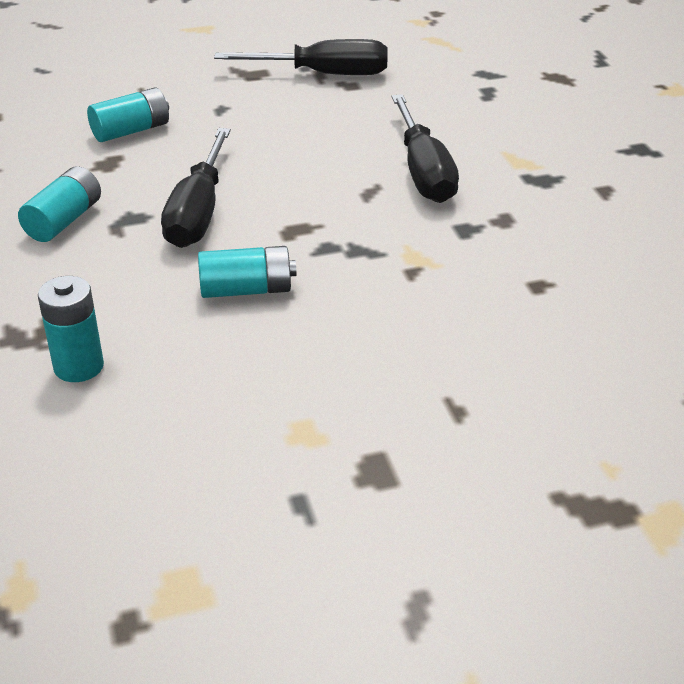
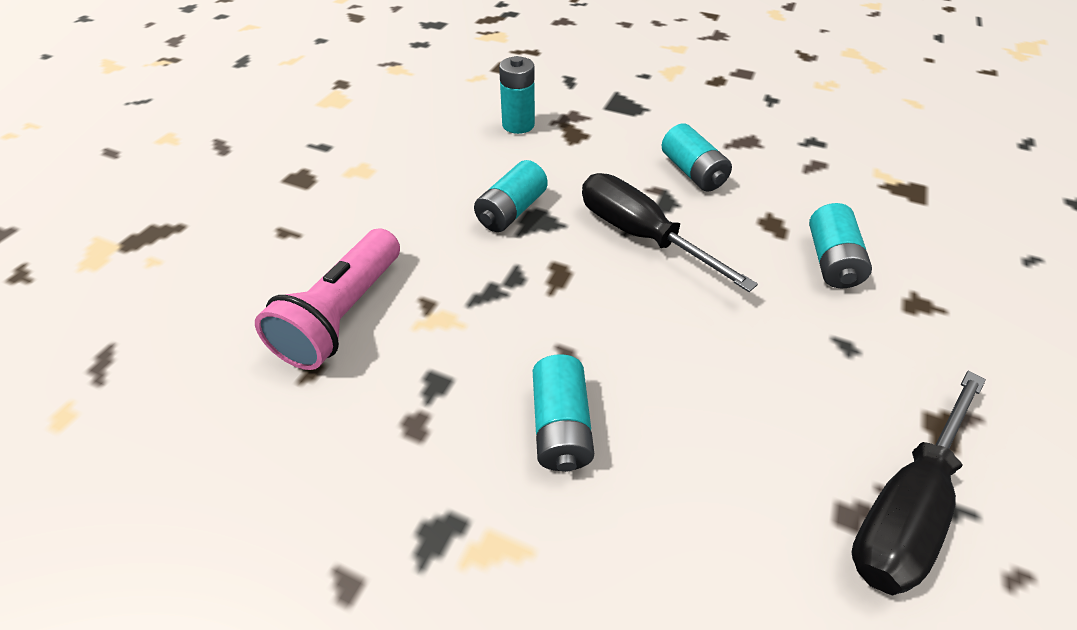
camera: 130 degrees right, 10 degrees up
black screwdriver [391,94,459,203] -> turquoise battery [533,354,594,472]
none -> pink flashlight [255,228,400,370]

